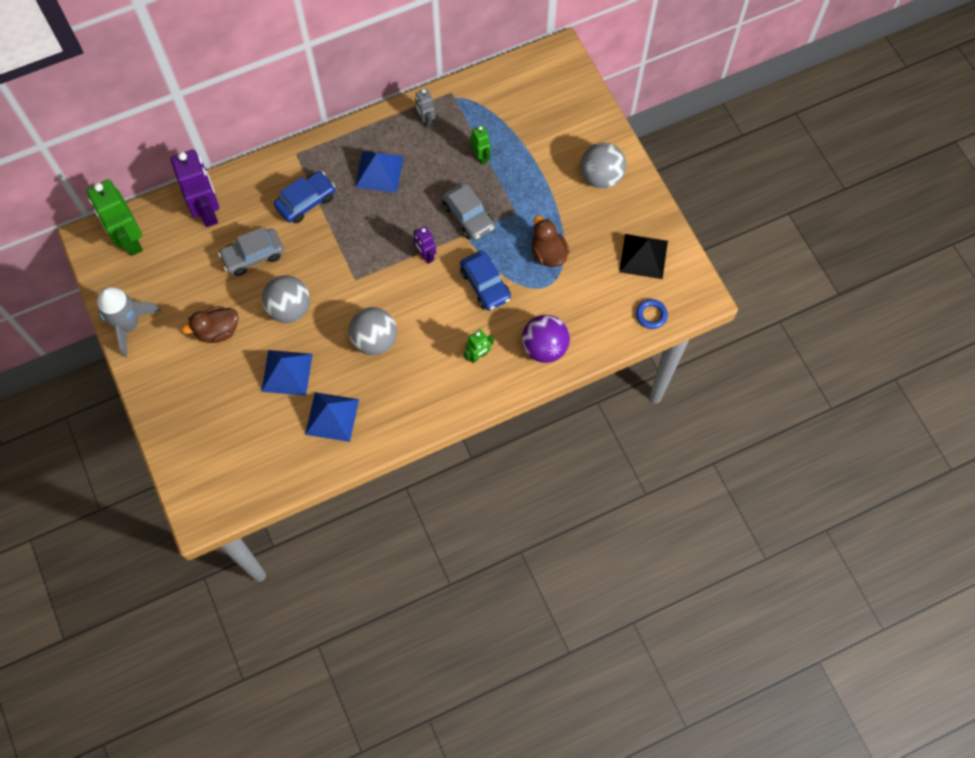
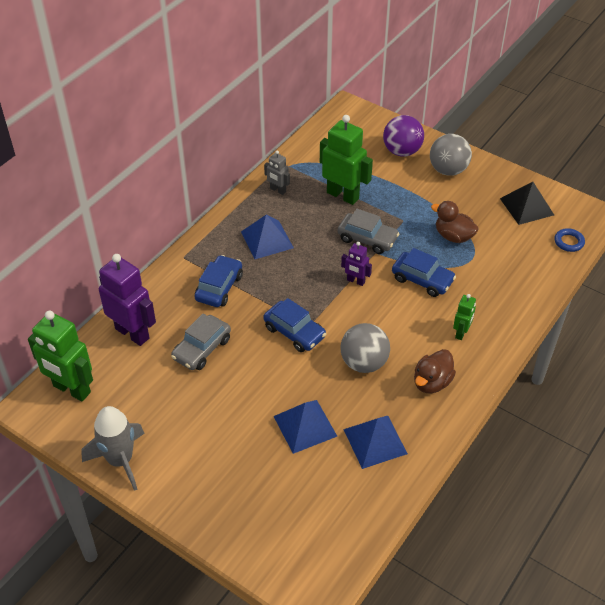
camera: 30 degrees left, 20 degrees down
brown duck [182,306,238,343] -> brown duck moved to [414,349,456,393]
grey ball [262,275,310,323] -> none
green robot [470,125,491,165] -> green robot [320,115,373,205], size x1.96
purple ball [522,315,570,363] -> purple ball moved to [383,115,424,156]
none -> blue car [264,298,326,352]

